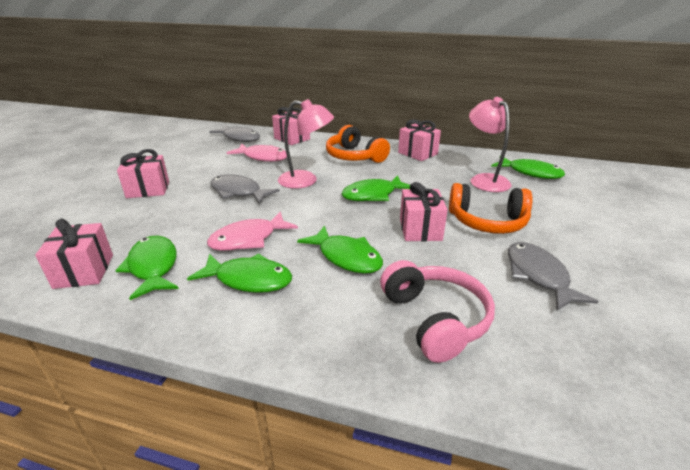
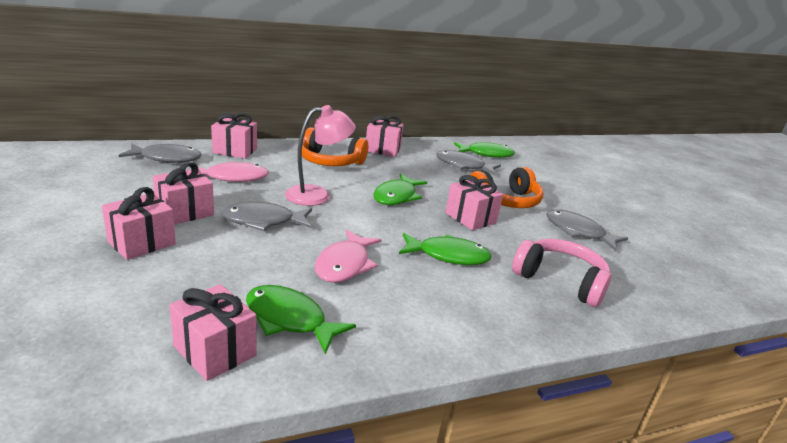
camera: 40 degrees left, 5 degrees down
green fish [187,253,292,293] -> none
pink lamp [469,97,511,192] -> grey fish [436,150,501,175]
none -> pink gift [153,162,214,224]

